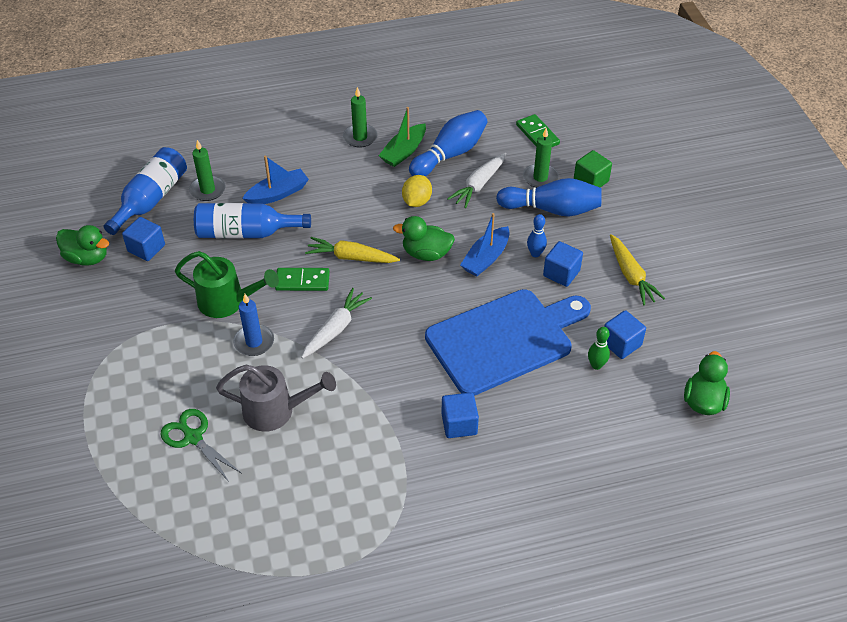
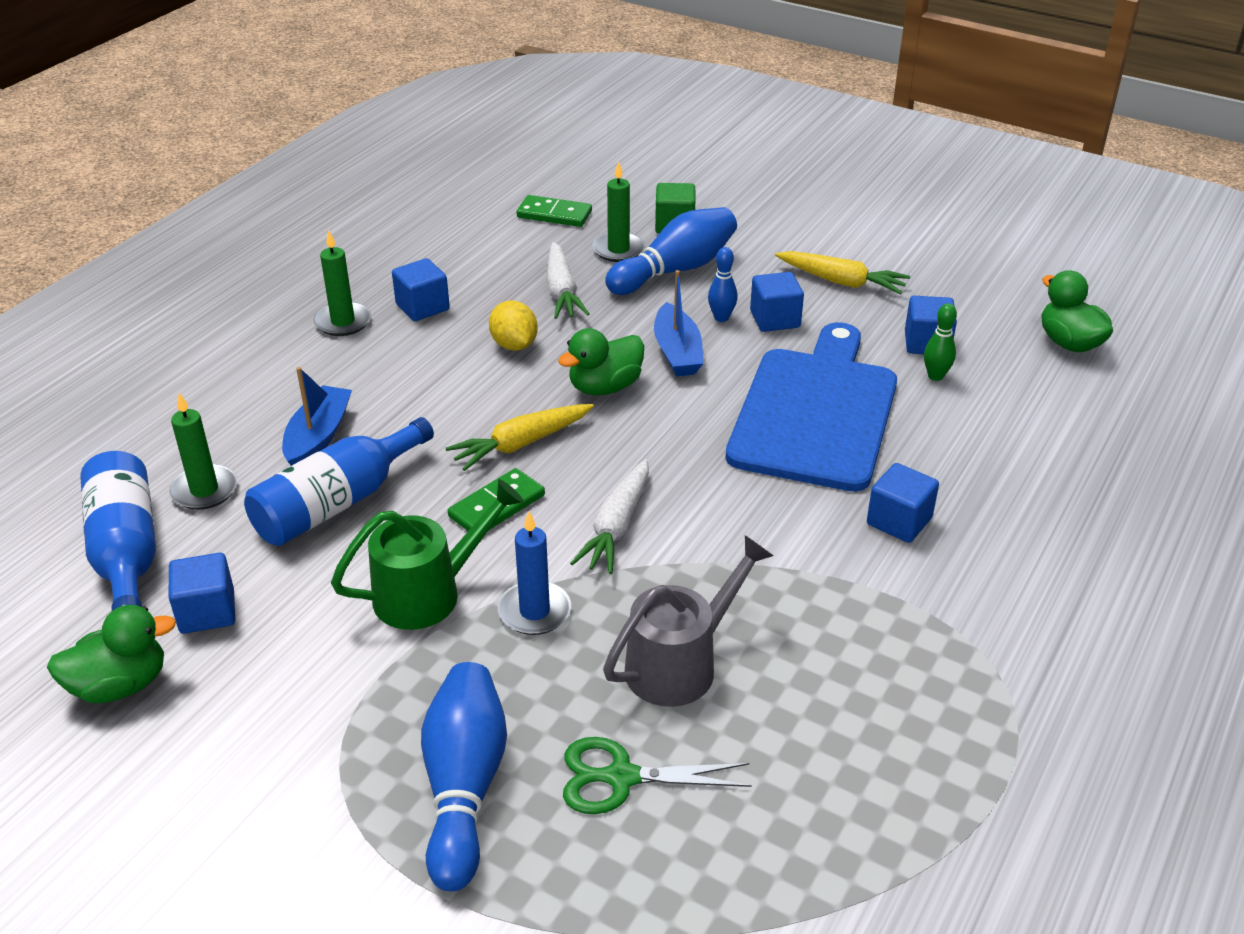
camera: 45 degrees left, 10 degrees down
white carrot [301,288,372,359] -> white carrot turned 150 degrees counterclockwise [570,459,649,574]
green boat [378,107,426,167] -> blue cube [392,258,450,321]
blue bowling pin [409,110,487,177] -> blue bowling pin moved to [421,662,507,891]

